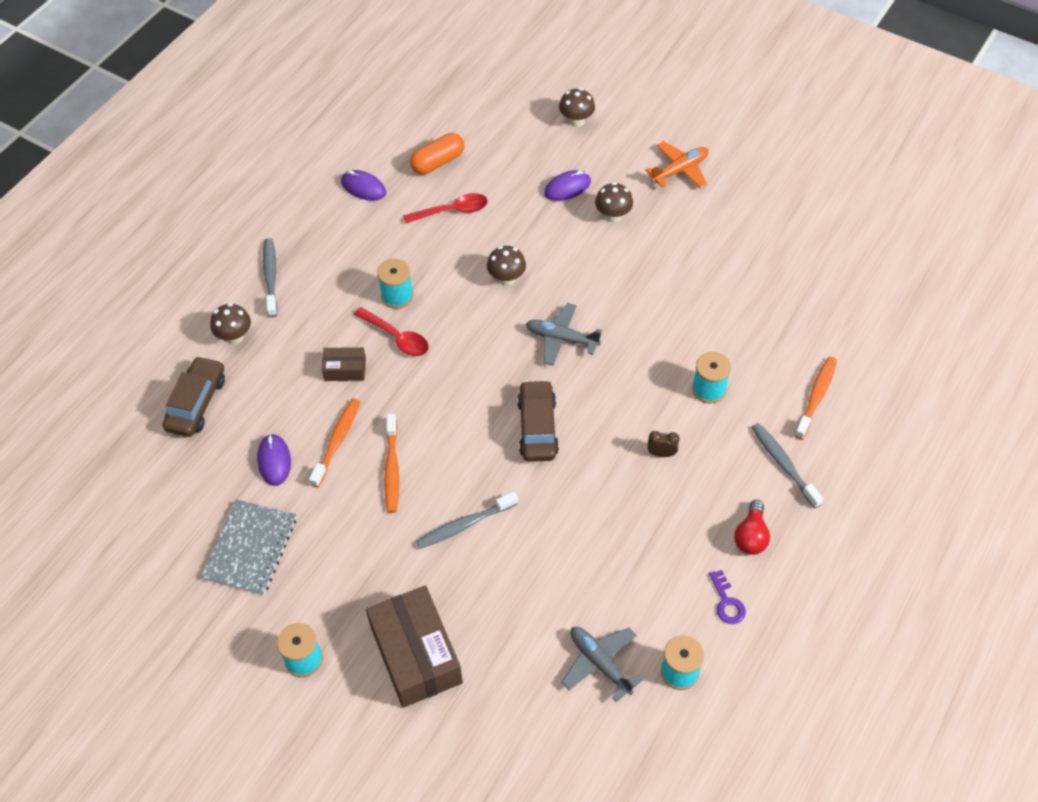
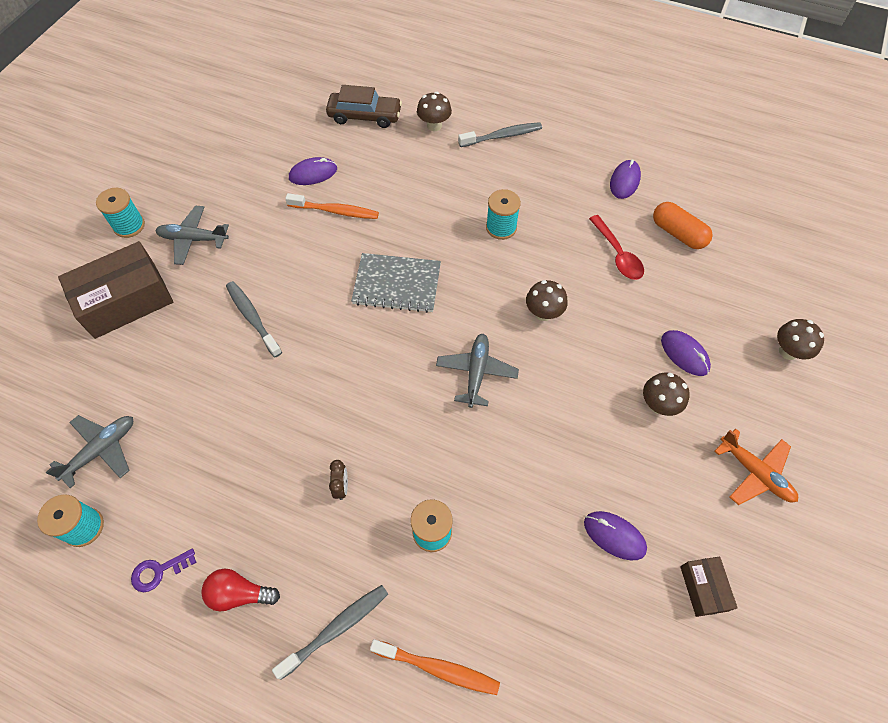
camera: 80 degrees right, 5 degrees up
grey notebook [201,499,296,595] -> grey notebook moved to [351,253,441,313]
brown box [322,347,366,381] -> brown box moved to [680,557,738,617]
red spoon [354,307,429,356] -> none
orange toothbrush [384,414,399,513] -> none
brown car [517,380,559,462] -> none
none -> grey plane [155,206,229,265]
none -> purple mouse [584,511,647,561]

